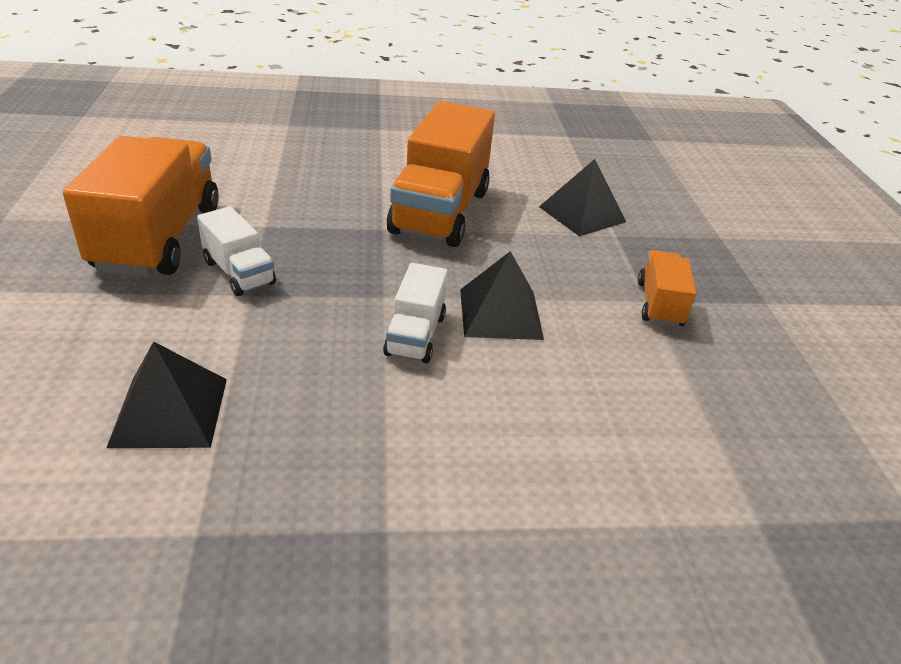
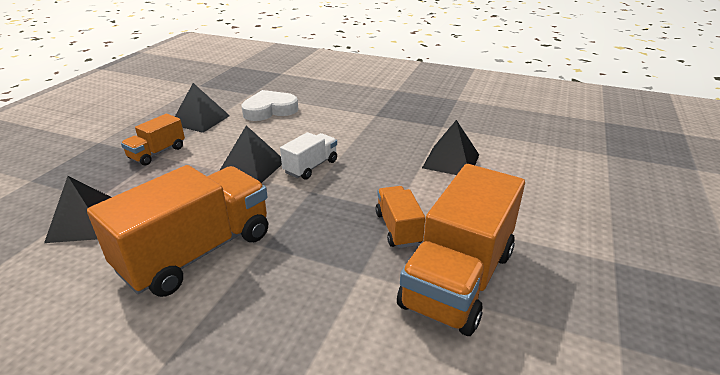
camera: 150 degrees left, 5 degrees down
white truck [197,206,276,296] -> orange truck [376,186,425,248]
none -> black pyramid [175,83,230,133]
none -> white heart [242,90,298,121]

